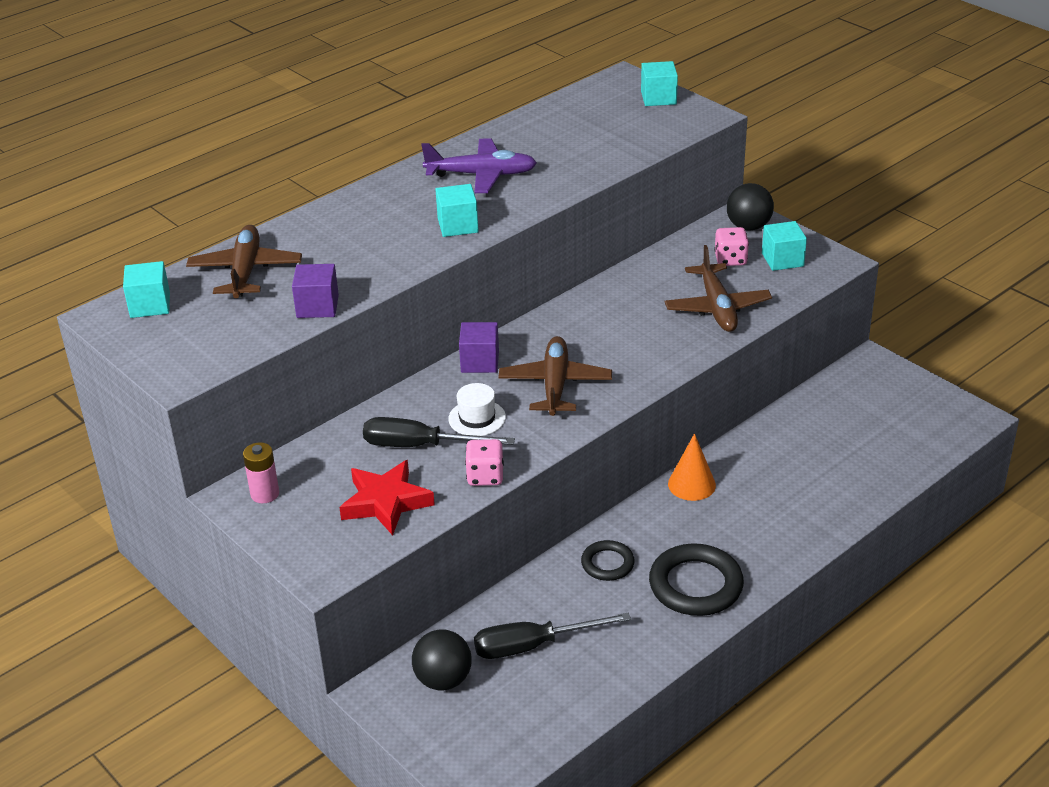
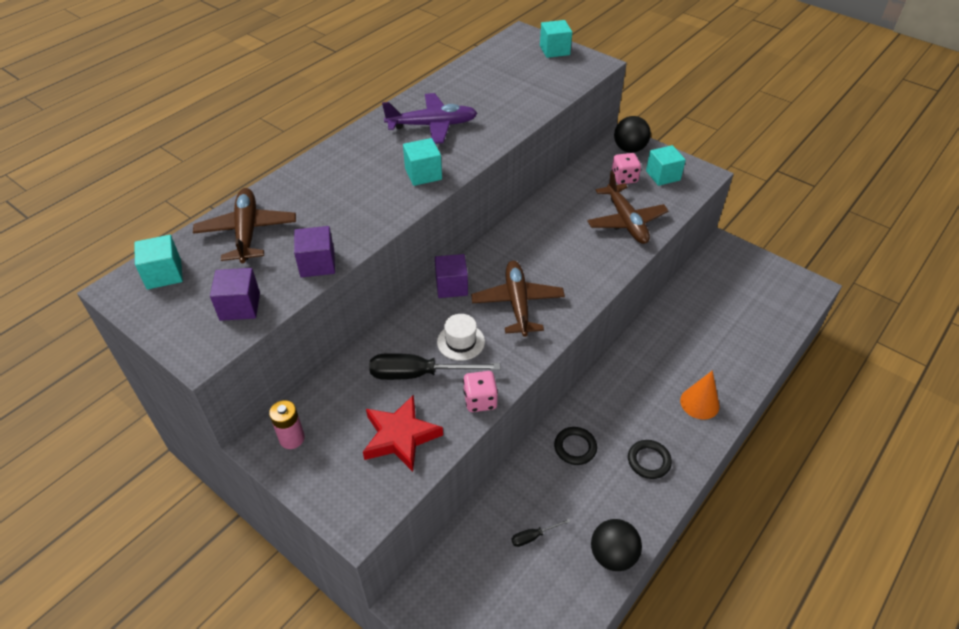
camera: 10 degrees left, 10 degrees up
black ball [412,629,472,691] -> black ball moved to [591,519,642,571]
black screwdriver [474,613,631,659] -> black screwdriver [511,519,571,547], size x0.48
black ring [649,543,744,616] -> black ring [628,440,672,479], size x0.58
orange cone [668,433,716,501] -> orange cone moved to [680,370,720,420]
none -> purple cube [210,268,260,321]

